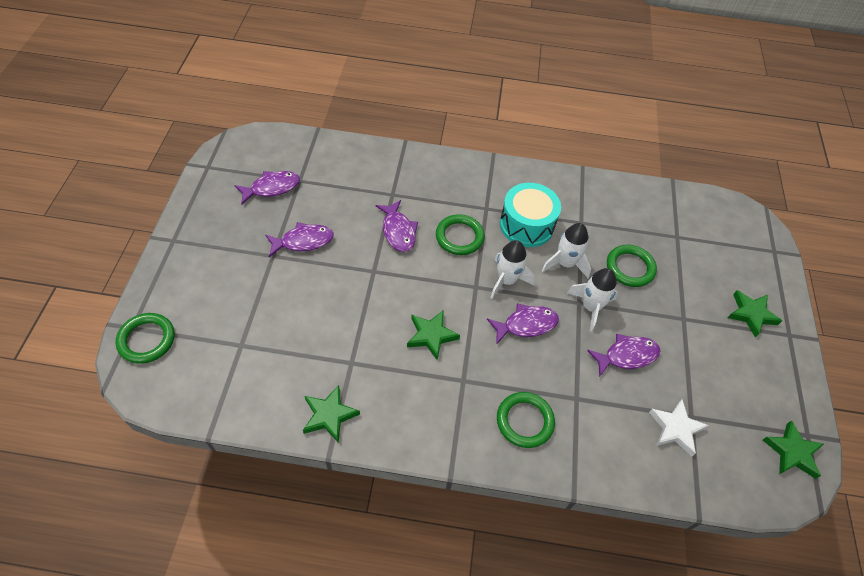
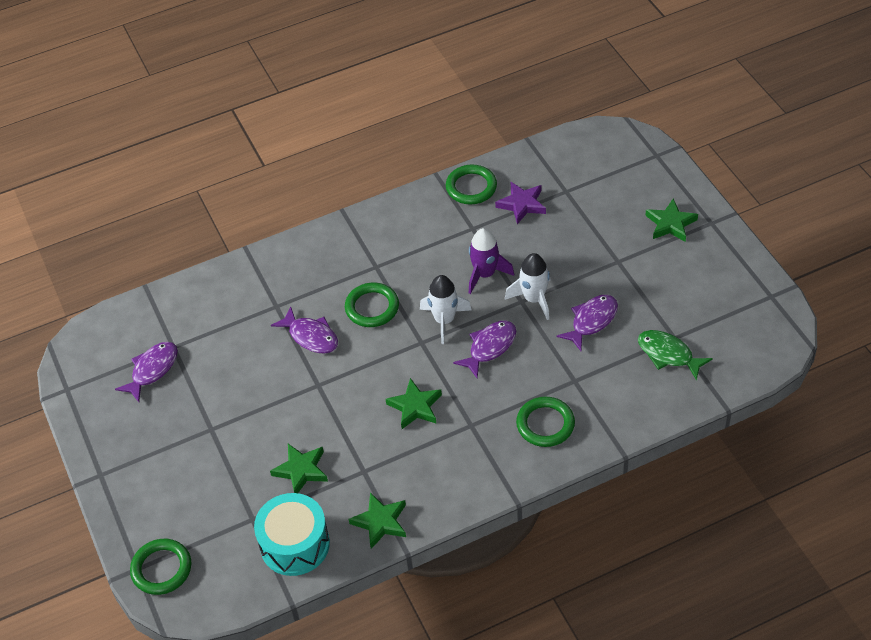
camera: 25 degrees left, 5 degrees down
purple fish [265,222,334,257] -> none
turquoise drum [500,183,561,247] -> turquoise drum moved to [254,493,330,576]
white rocket [541,223,591,278] -> purple rocket [469,228,514,294]
green ring [607,245,657,287] -> green ring moved to [446,165,497,204]
white star [649,399,709,456] -> green fish [638,330,713,381]
green star [763,420,824,479] -> green star moved to [270,444,328,493]
none -> purple star [495,182,546,224]

